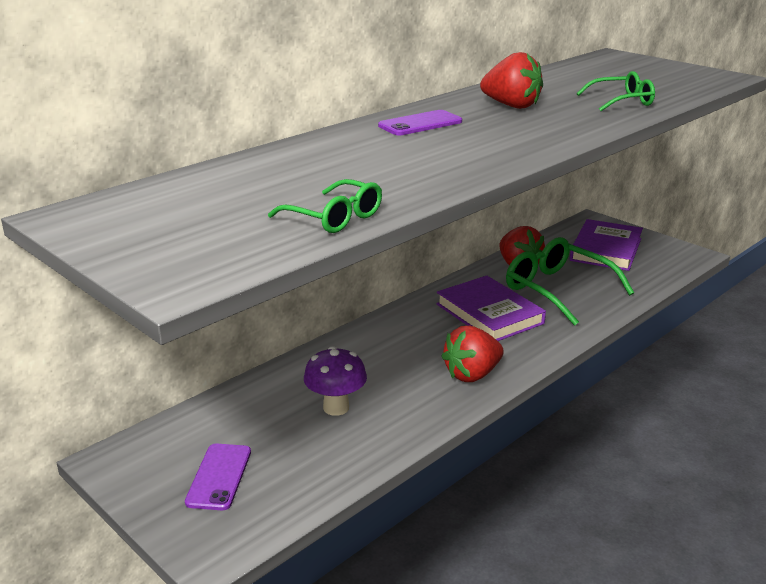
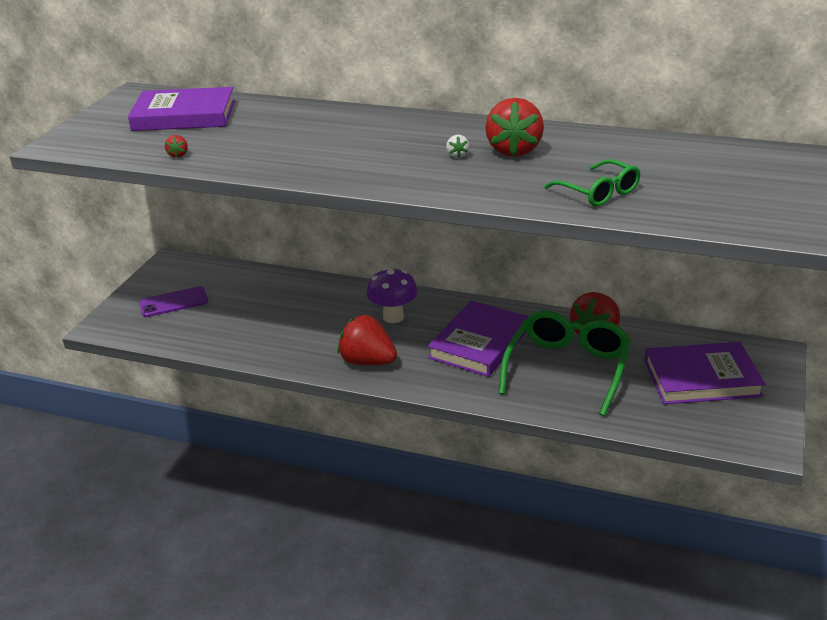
camera: 65 degrees right, 5 degrees up
green glasses [268,179,382,233] -> red strawberry [165,135,188,158]
purple mushroom [304,346,367,416] -> purple mushroom moved to [366,268,418,323]
purple phone [378,110,462,135] -> none
none -> purple book [128,87,235,131]
none -> white strawberry [446,135,469,158]

